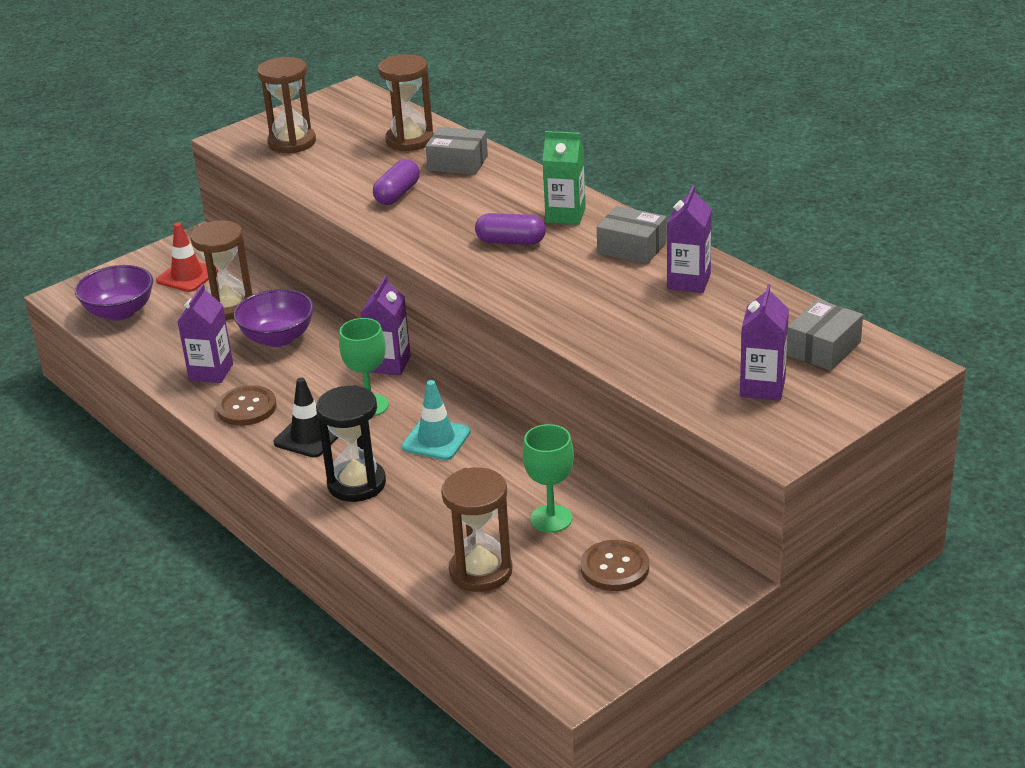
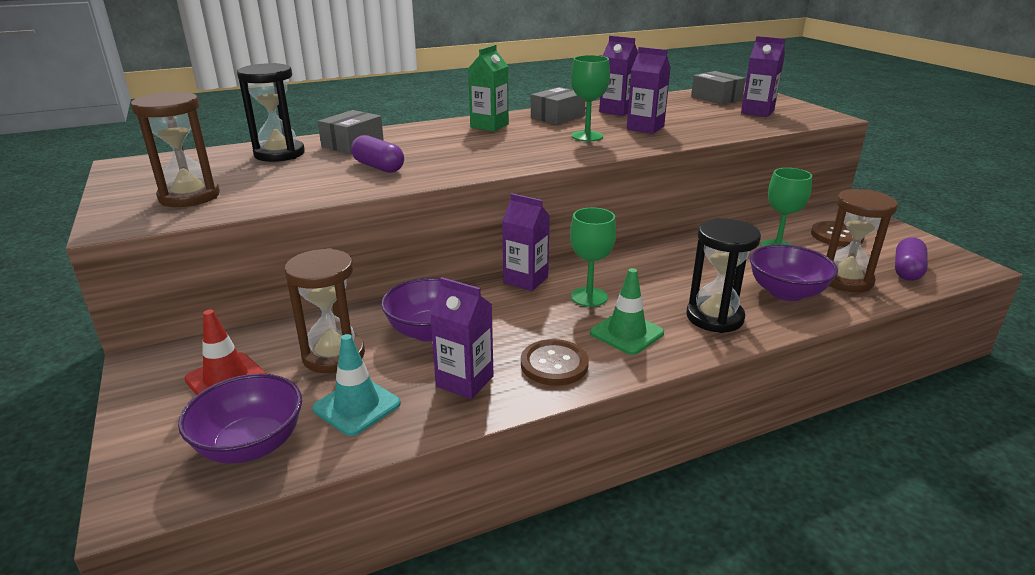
camera: 75 degrees left, 5 degrees down
black traffic cone [274,378,338,457] -> green traffic cone [590,268,664,355]
brown hourglass [378,54,434,151] -> black hourglass [237,63,305,162]
turquoise traffic cone [402,380,471,460] -> turquoise traffic cone moved to [312,334,401,436]
purple capsule [475,213,546,245] -> purple capsule moved to [895,237,928,281]
none -> green goblet [571,55,610,141]
none -> purple carton [627,47,671,134]
none -> purple bowl [750,244,838,301]

